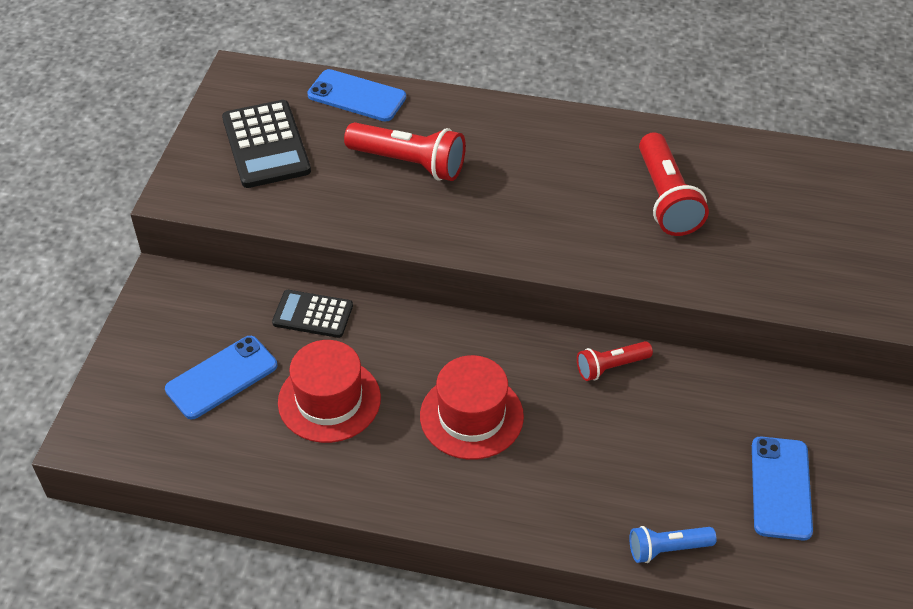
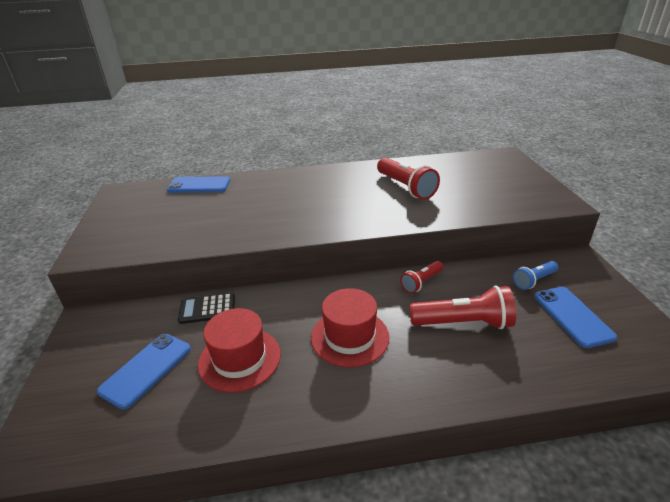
camera: 20 degrees left, 15 degrees down
black calculator [222,100,311,188] -> none
red flashlight [344,122,466,181] -> red flashlight moved to [410,285,516,329]
blue flashlight [629,526,717,563] -> blue flashlight moved to [513,261,558,290]

